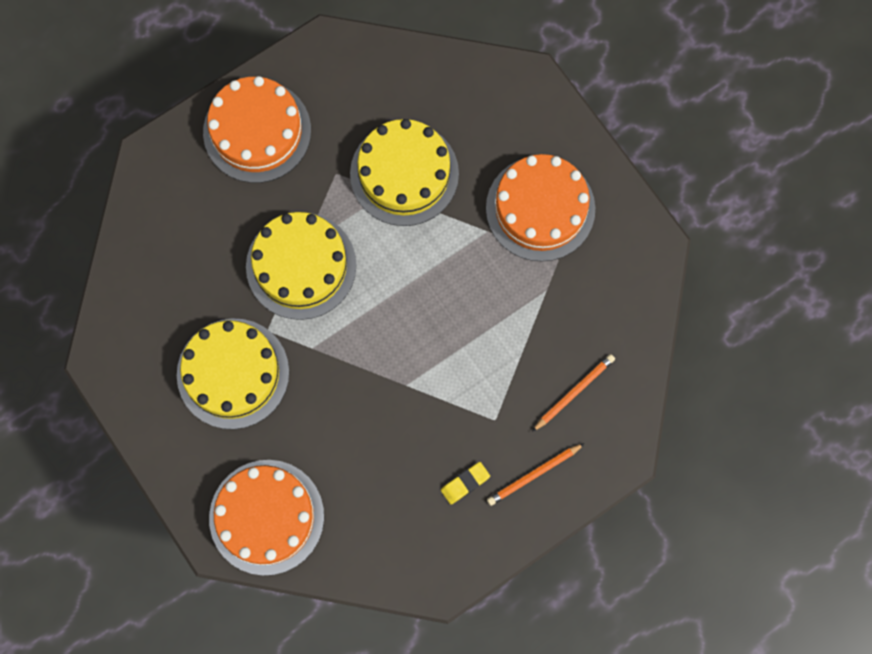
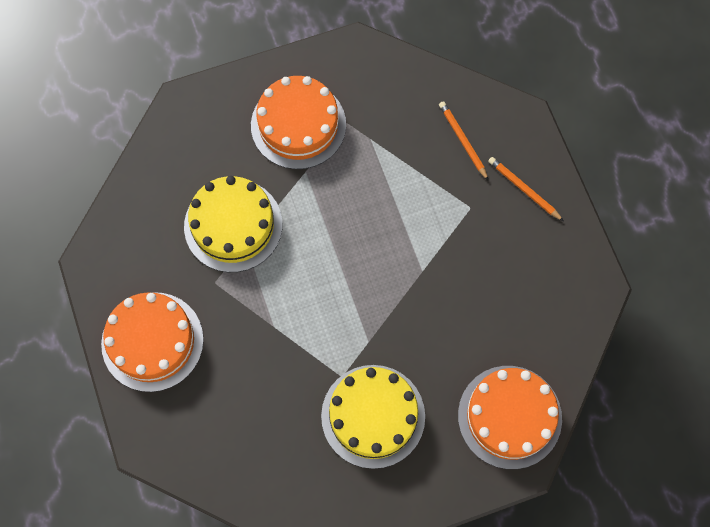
camera: 75 degrees left, 5 degrees down
yellow cake [246,212,357,320] -> none
yellow eraser [441,462,490,504] -> none
orange pencil [487,443,585,506] -> orange pencil turned 150 degrees clockwise [488,157,564,221]

